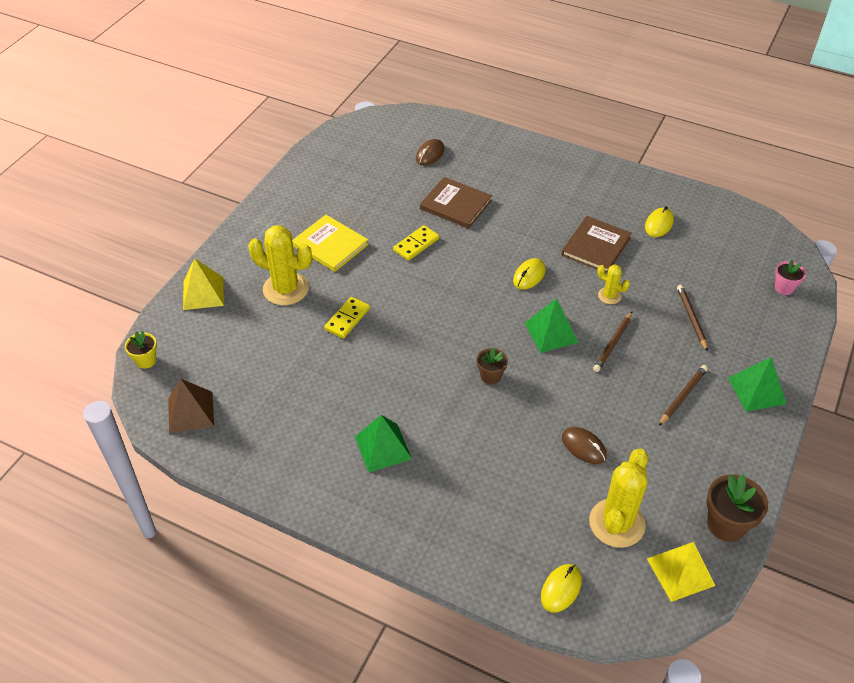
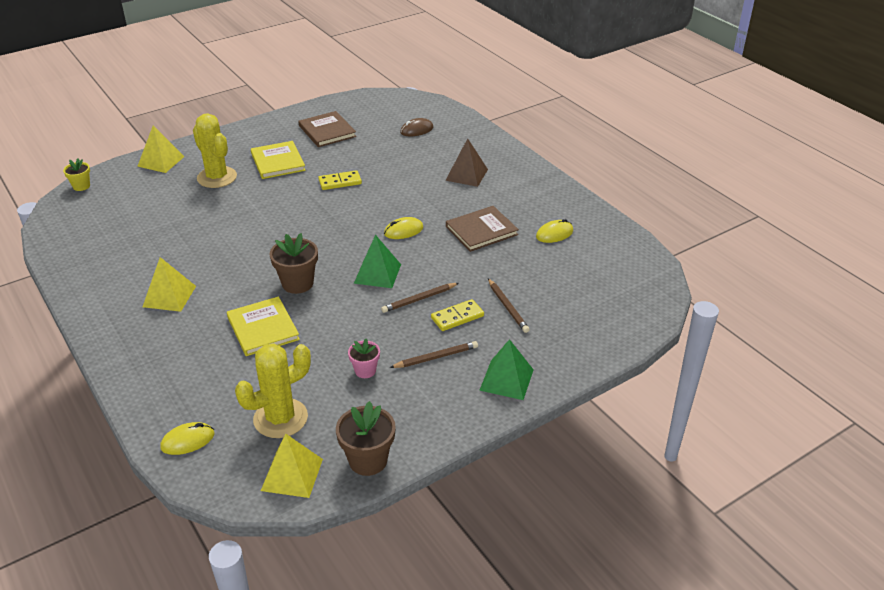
camera: 30 degrees right, 10 degrees down
brown pyramid [168,379,214,433] -> brown pyramid moved to [445,138,488,187]
yellow domino [324,297,370,338] -> yellow domino moved to [431,299,484,331]
green pyramid [355,415,412,472] -> yellow pyramid [143,257,196,312]
brown book [420,177,492,229] -> brown book moved to [298,111,356,147]
brown flower pot [477,347,508,385] -> brown flower pot [270,233,318,294], size x1.65
brown mouse [562,427,607,464] -> none
yellow cactus [597,264,630,304] -> none
brown pencil [677,285,708,352] -> brown pencil turned 135 degrees clockwise [488,278,530,333]
pink flower pot [775,260,806,295] -> pink flower pot moved to [348,339,380,378]
none -> yellow book [227,296,300,356]

